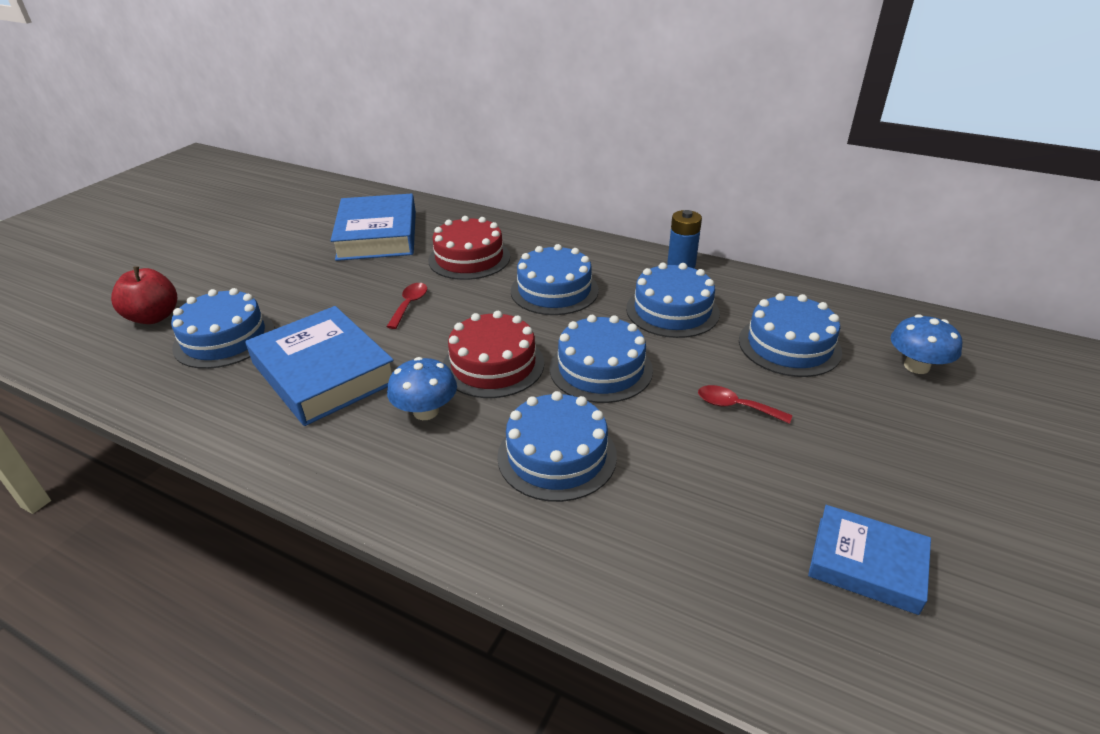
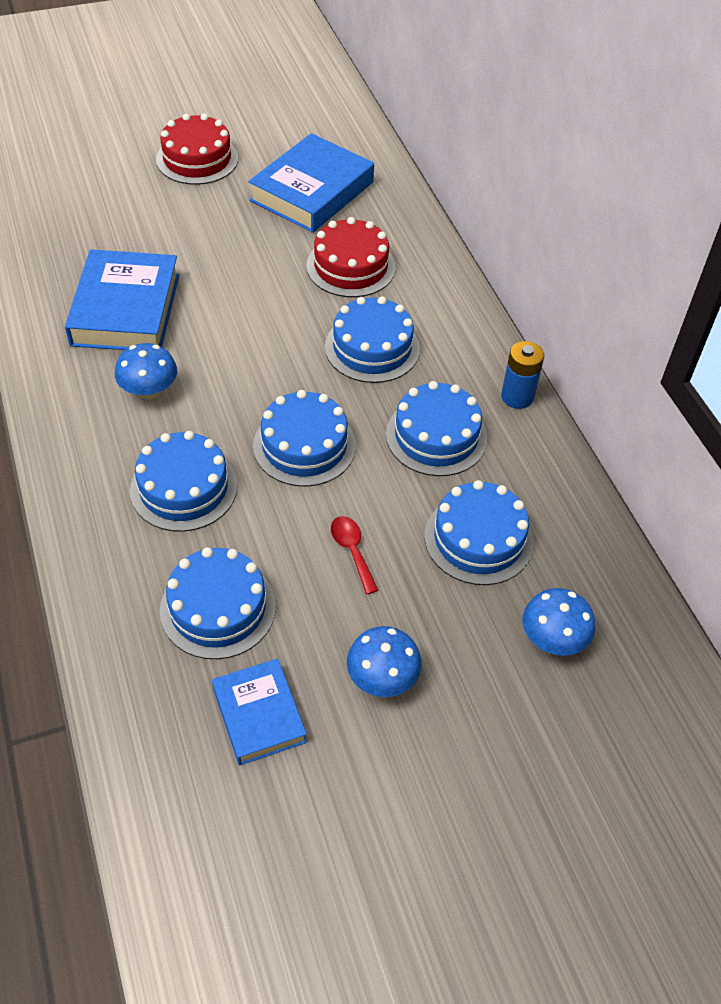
camera: 40 degrees right, 15 degrees up
red apple [111,266,177,324] -> none
blue cake [171,288,275,369] -> blue cake moved to [160,547,276,659]
red spoon [387,283,427,329] -> none
red cake [443,311,544,398] -> red cake moved to [156,114,238,185]
none -> blue mushroom [347,626,422,697]

